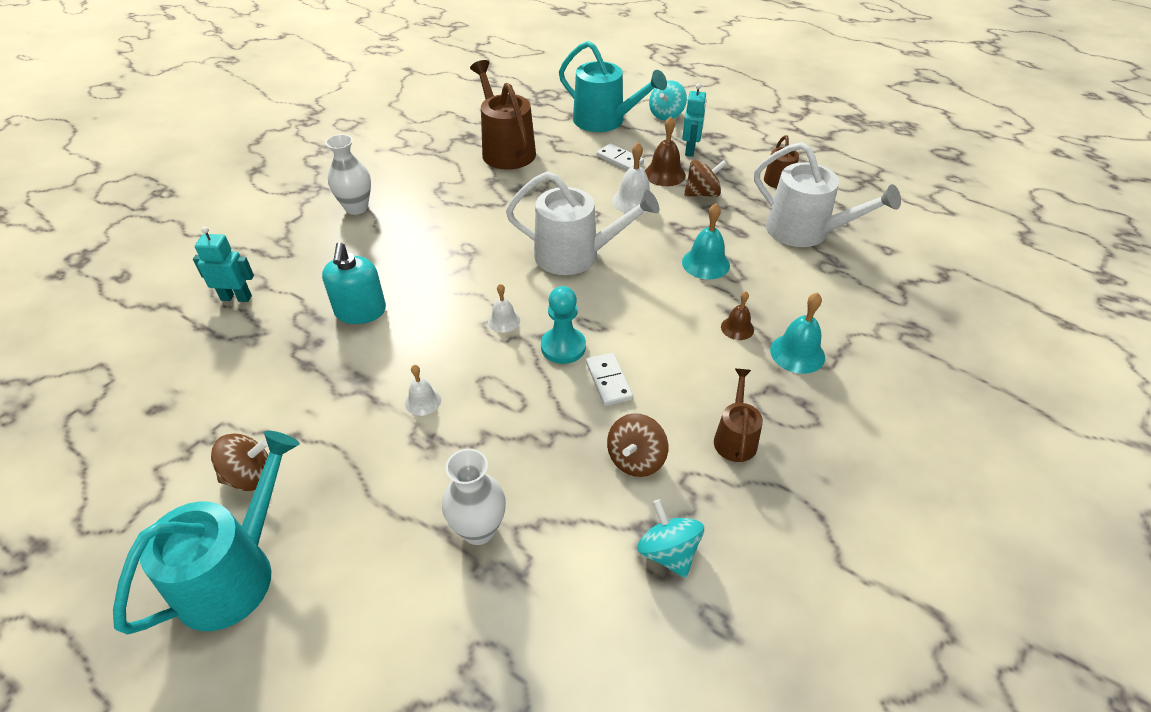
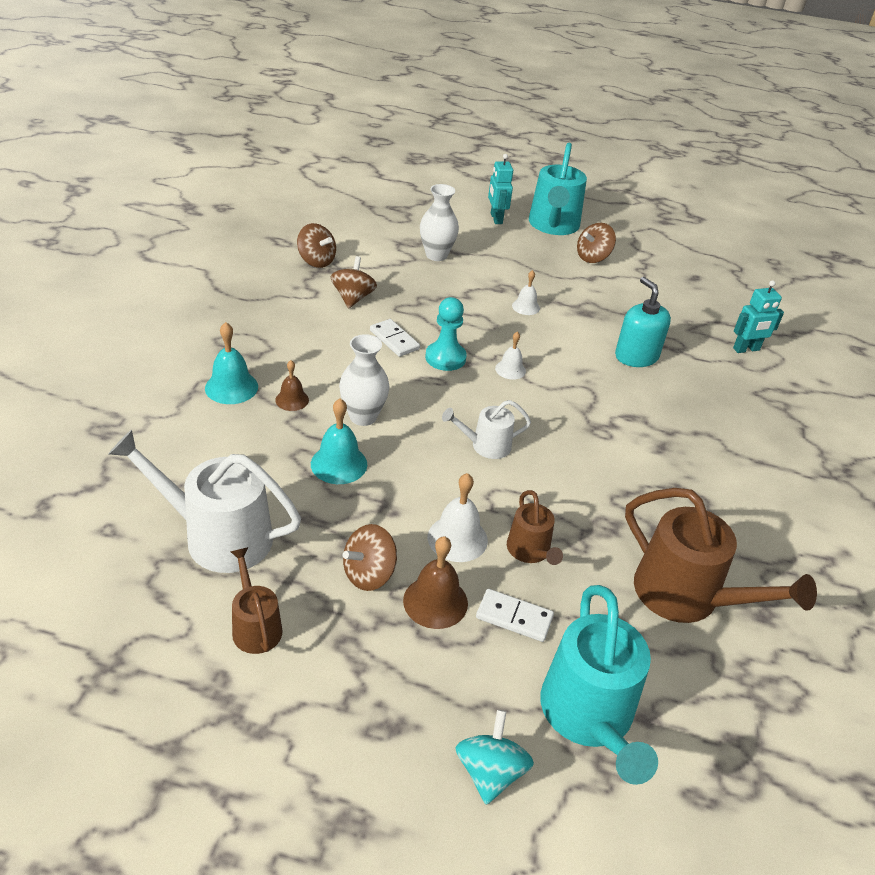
camera: 155 degrees right, 5 degrees down
white vase [325,134,371,215] -> white vase moved to [339,334,390,426]
white watering can [506,172,659,275] -> white watering can [442,400,531,459], size x0.54
turquoise watering can [559,41,667,132] -> turquoise watering can turned 105 degrees counterclockwise [540,585,658,785]
turquoise spinning top [637,499,704,578] -> brown spinning top [297,223,336,268]
turquoise robot [682,84,707,157] -> turquoise robot moved to [488,154,513,224]
brown watering can [714,369,763,462] -> brown watering can moved to [507,490,563,565]

